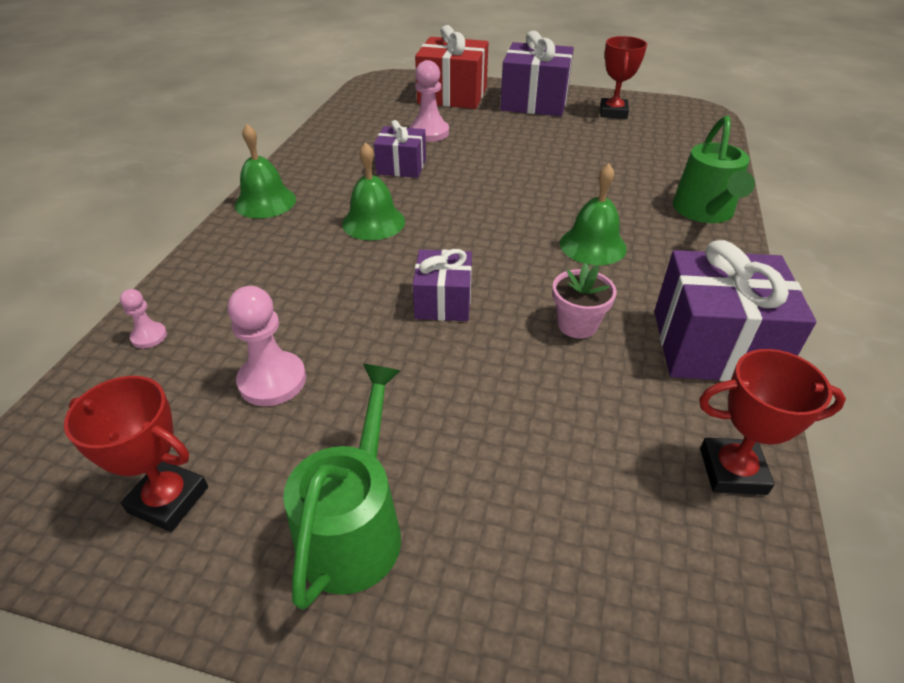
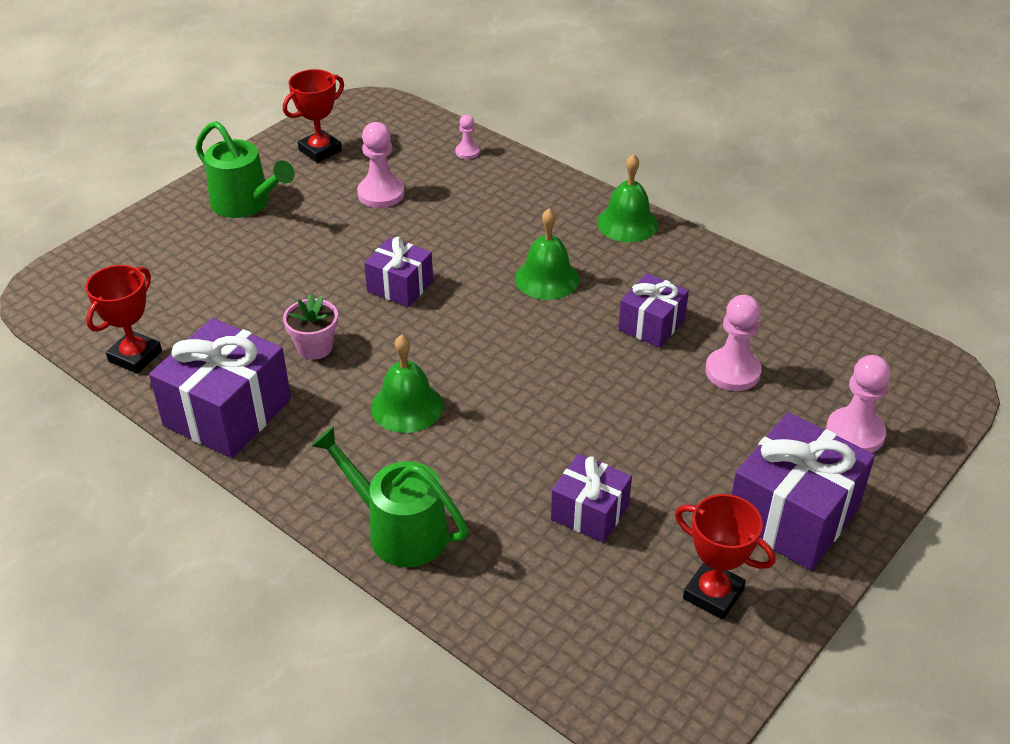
camera: 115 degrees right, 0 degrees up
red gift [415,25,489,109] -> pink pawn [826,355,891,453]
none -> purple gift [551,454,632,543]

